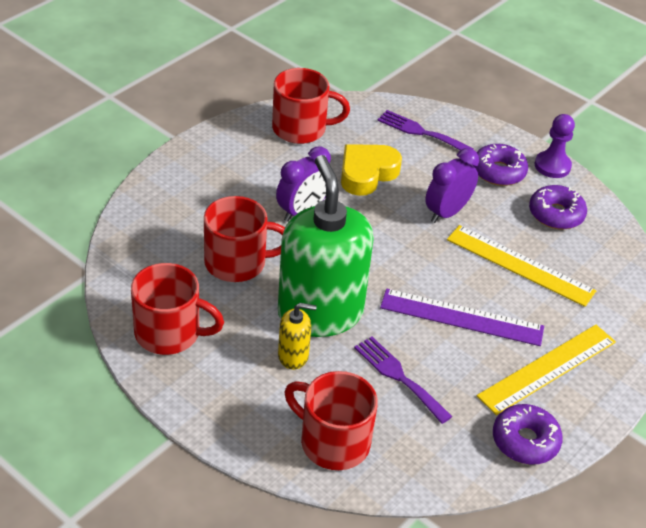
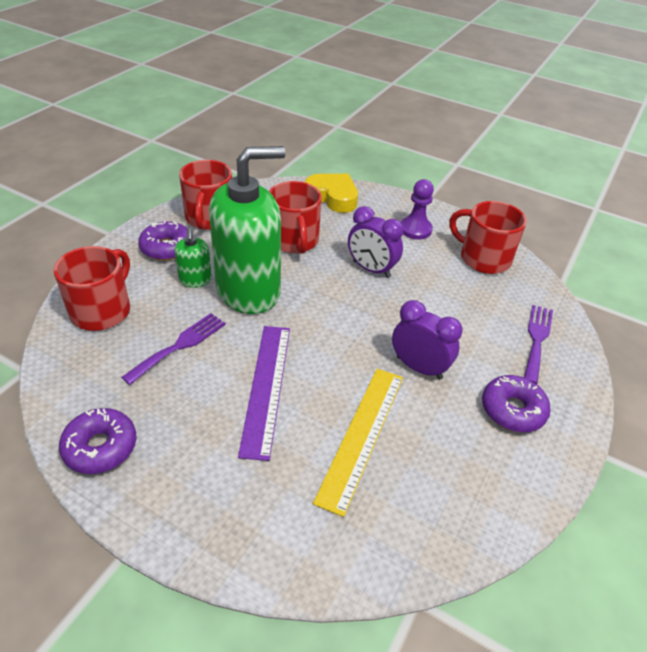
camera: 80 degrees right, 0 degrees up
red mug [272,68,350,144] -> red mug turned 135 degrees clockwise [449,201,527,274]
yellow soap dispenser [278,303,317,370] -> green soap dispenser [174,228,212,288]
yellow heart [341,144,402,196] -> yellow heart moved to [305,174,358,213]
yellow ruler [477,325,616,415] -> none
purple donut [529,185,587,230] -> purple donut moved to [138,220,187,260]
purple pawn [535,114,575,178] -> purple pawn moved to [401,179,434,239]

